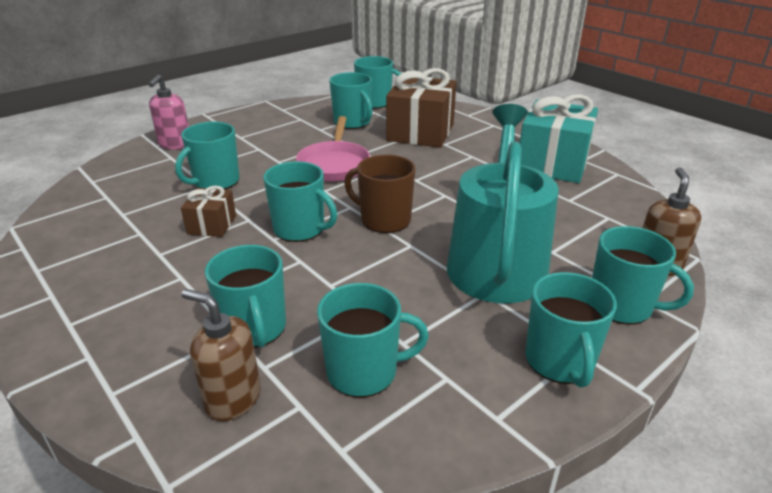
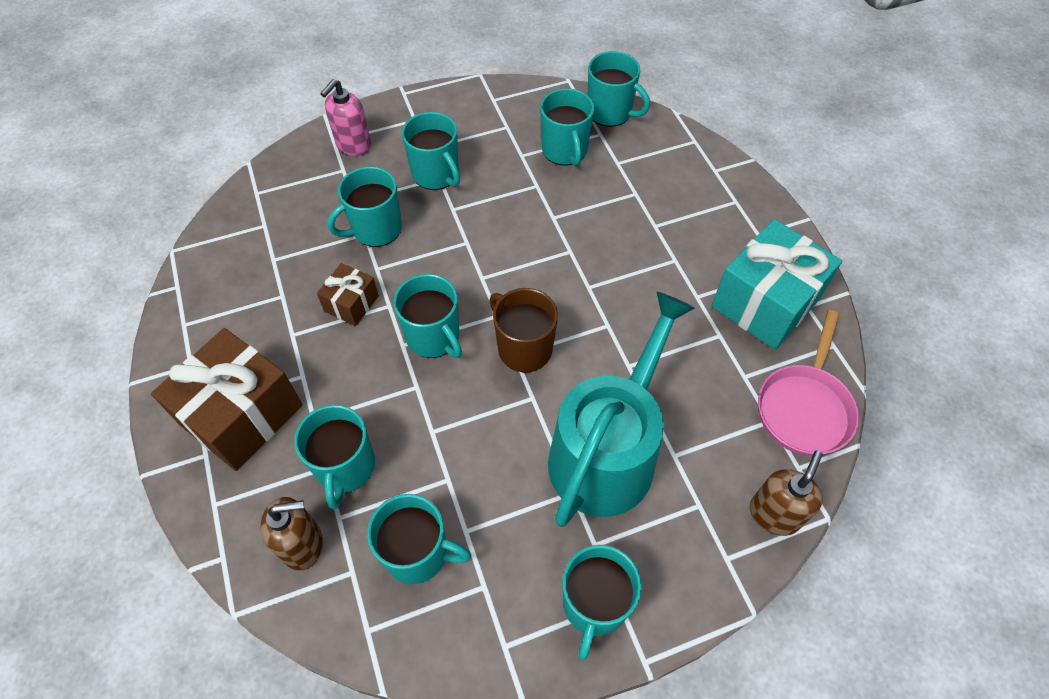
camera: 20 degrees right, 25 degrees up
brown soap dispenser [181,289,261,421] -> brown soap dispenser turned 120 degrees clockwise [260,497,323,571]
pink pan [296,116,370,182] -> pink pan moved to [758,310,859,456]
brown gift [386,68,456,148] -> brown gift moved to [151,328,302,471]
turquoise mug [592,226,694,325] -> turquoise mug moved to [402,112,460,190]

